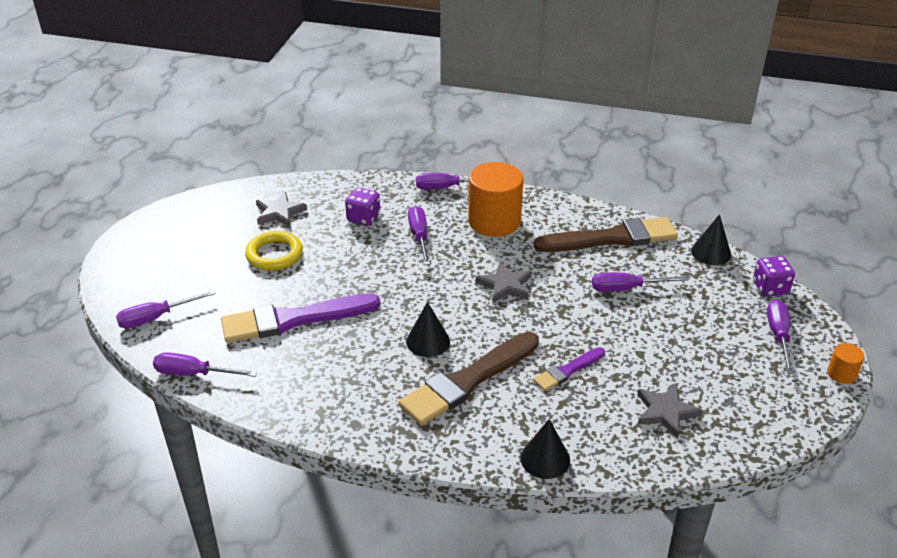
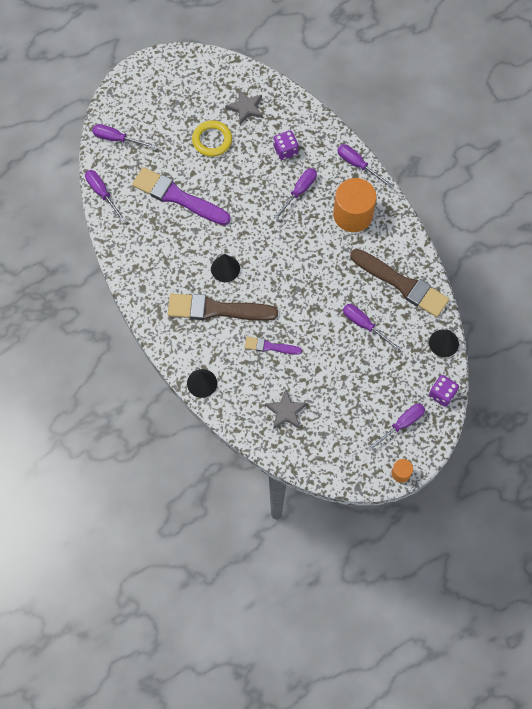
camera: 45 degrees right, 30 degrees up
grey star [476,262,532,303] -> none

